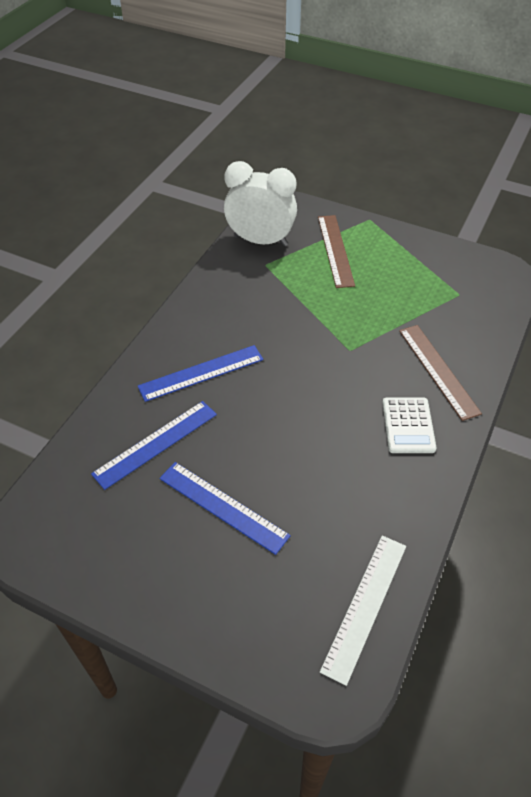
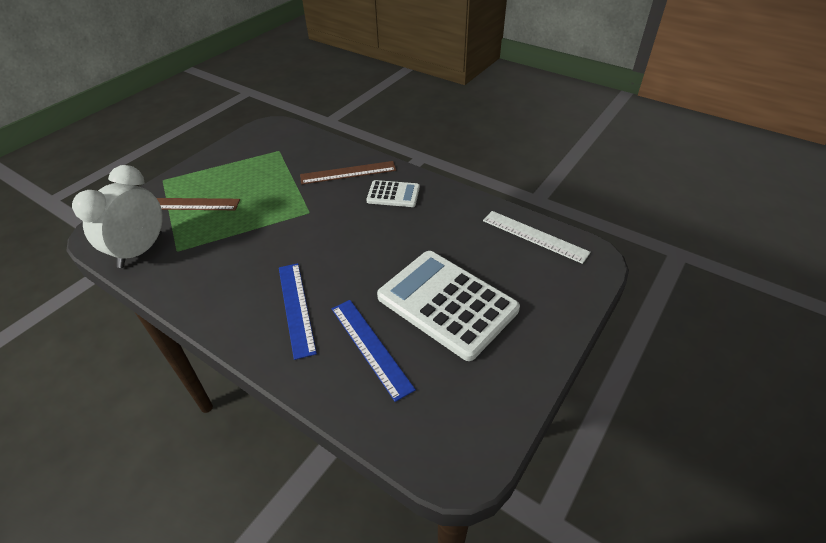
camera: 80 degrees left, 5 degrees down
blue ruler [159,462,291,555] -> white calculator [377,251,520,361]

